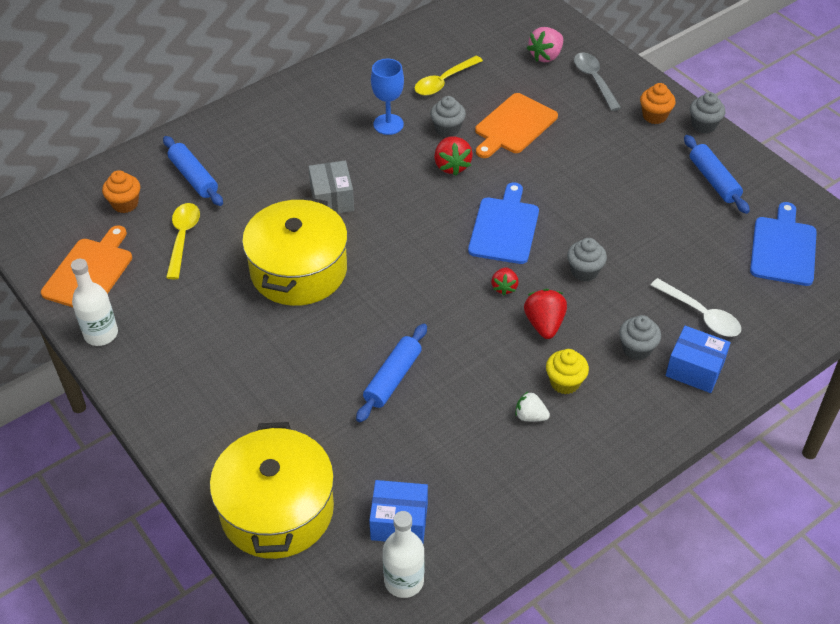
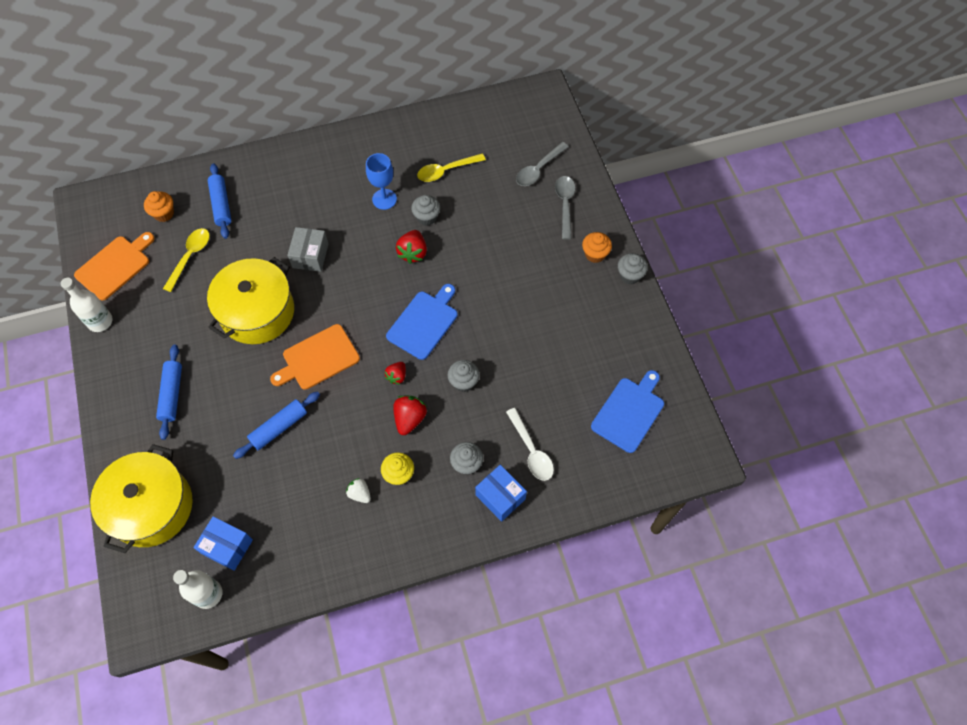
camera: 20 degrees right, 15 degrees up
orange cutting board [475,93,558,158] -> orange cutting board moved to [270,324,360,390]
pink strawberry [527,27,563,62] -> grey spoon [516,142,569,186]
blue rolling pin [684,135,750,214] -> blue rolling pin moved to [156,345,182,440]

